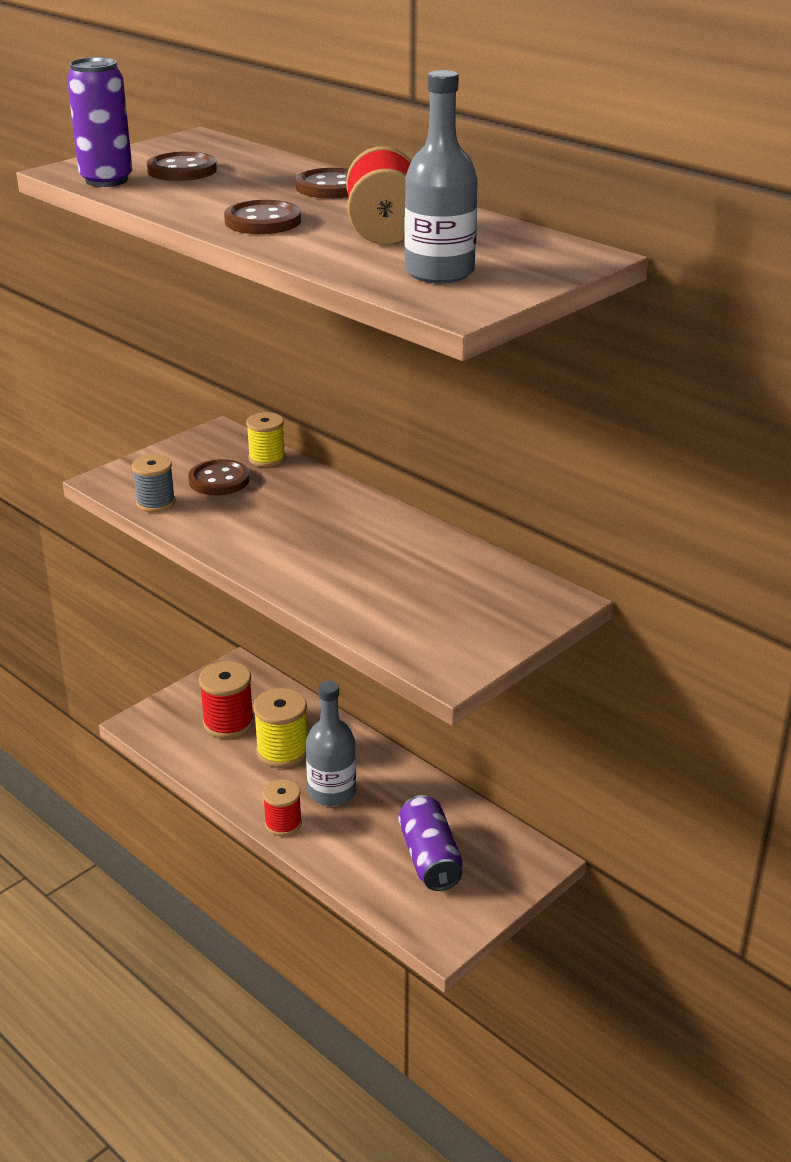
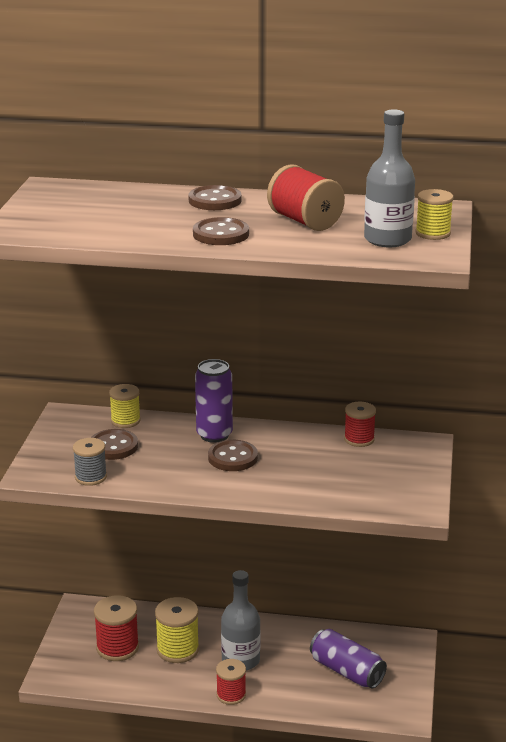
camera: 35 degrees left, 5 degrees down
purple can [67,57,133,187] -> purple can moved to [195,359,233,443]
brown button [147,152,217,181] -> brown button moved to [208,440,258,471]
none -> red spool [344,402,376,447]
none -> yellow spool [415,189,454,240]

